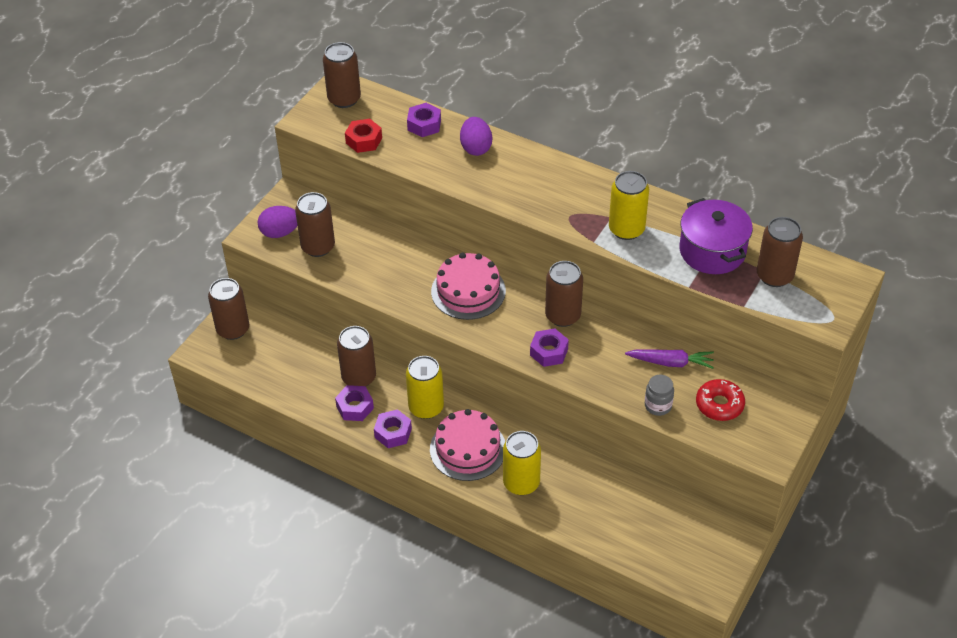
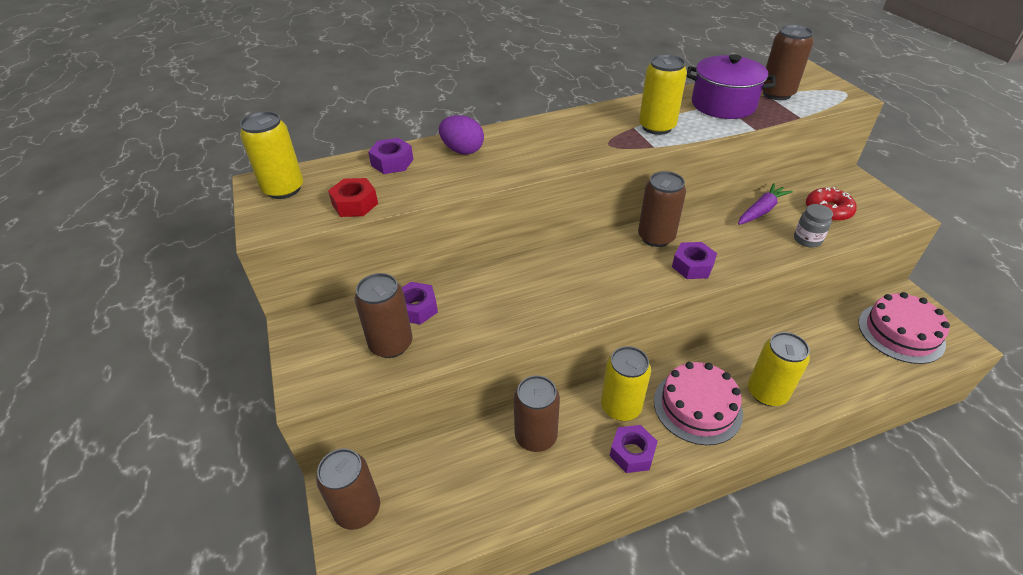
camera: 50 degrees left, 5 degrees down
purple egg [258,206,297,238] -> none
brown can [323,42,361,108] -> yellow can [240,111,303,199]
purple nut [335,385,374,421] -> purple nut moved to [402,282,438,325]
pink cake [431,253,506,320] -> pink cake moved to [858,292,950,364]

